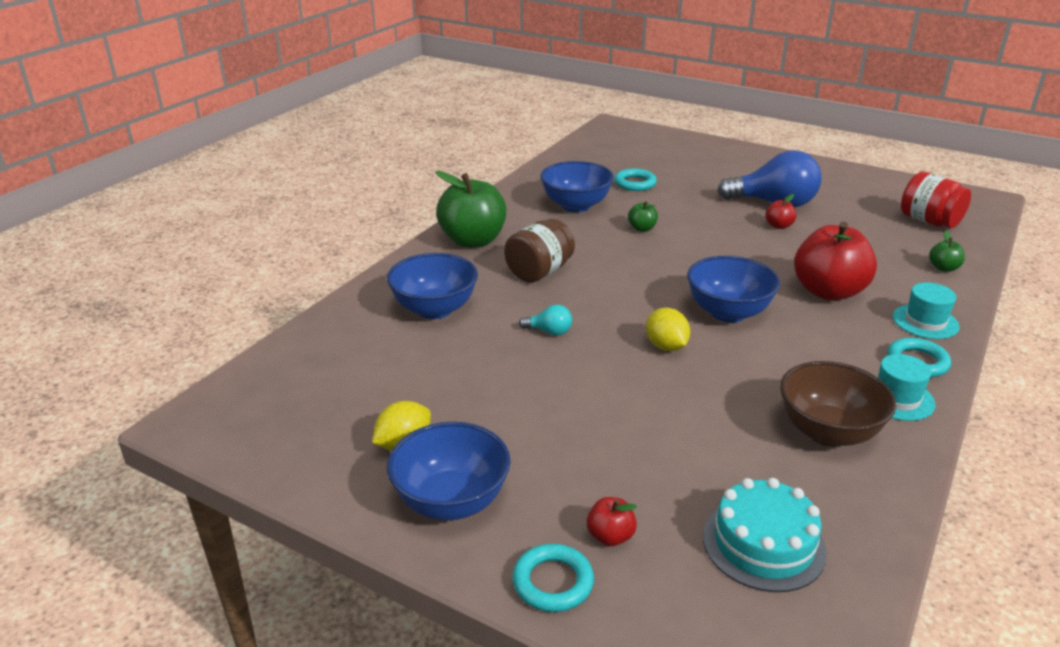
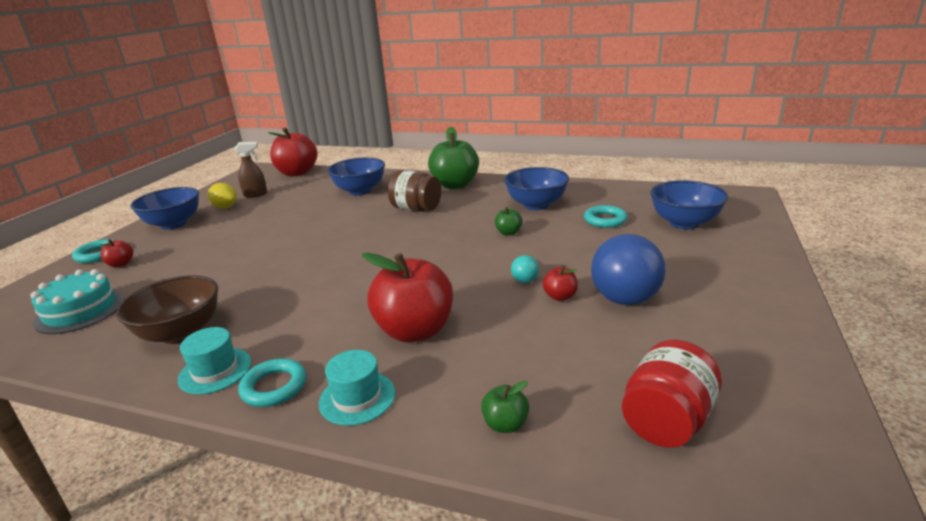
camera: 80 degrees right, 5 degrees down
turquoise light bulb [519,305,572,336] -> turquoise light bulb moved to [511,255,539,283]
yellow lemon [646,308,690,351] -> none
blue bowl [687,256,780,322] -> blue bowl moved to [650,180,728,229]
none -> brown spray bottle [235,142,267,198]
none -> red apple [268,127,317,176]

